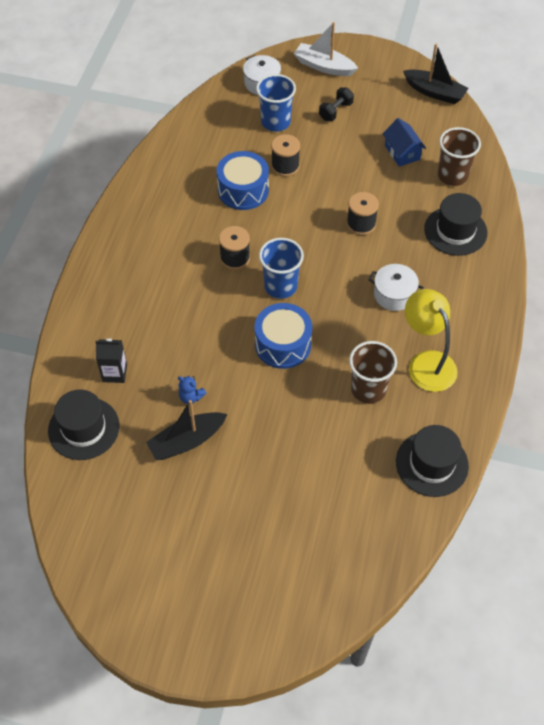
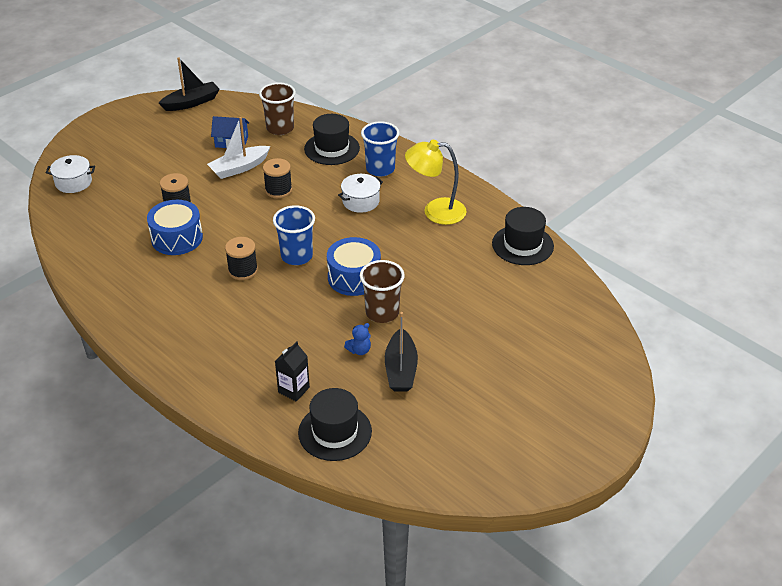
camera: 60 degrees left, 15 degrees down
blue cup [256,74,296,132] -> blue cup moved to [361,121,399,177]
white boat [294,22,358,76] -> white boat moved to [207,117,270,179]
black dumbbell [319,88,354,121] -> none
brown cup [349,341,397,404] -> brown cup moved to [360,260,405,323]

